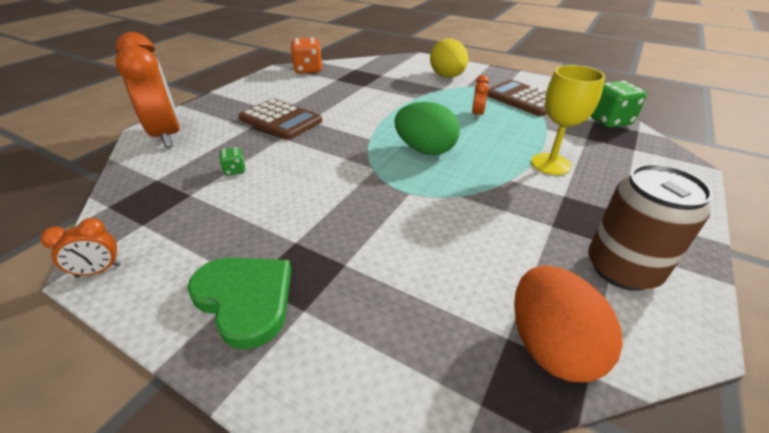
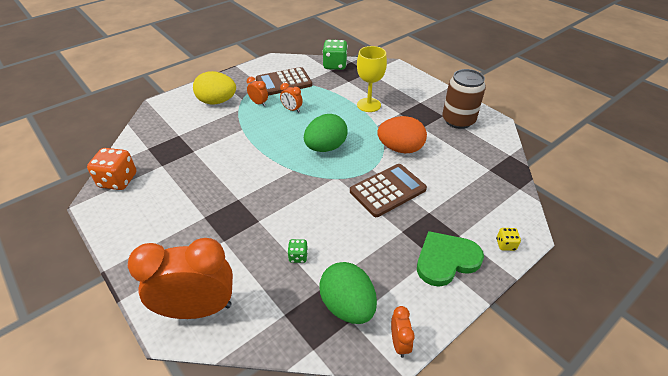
camera: 70 degrees left, 5 degrees up
brown calculator [239,99,322,140] -> brown calculator moved to [350,164,427,217]
orange egg [514,265,623,382] -> orange egg moved to [377,116,427,153]
none -> orange clock [247,77,268,106]
none -> green egg [319,262,377,324]
none -> yellow dice [496,228,521,251]

